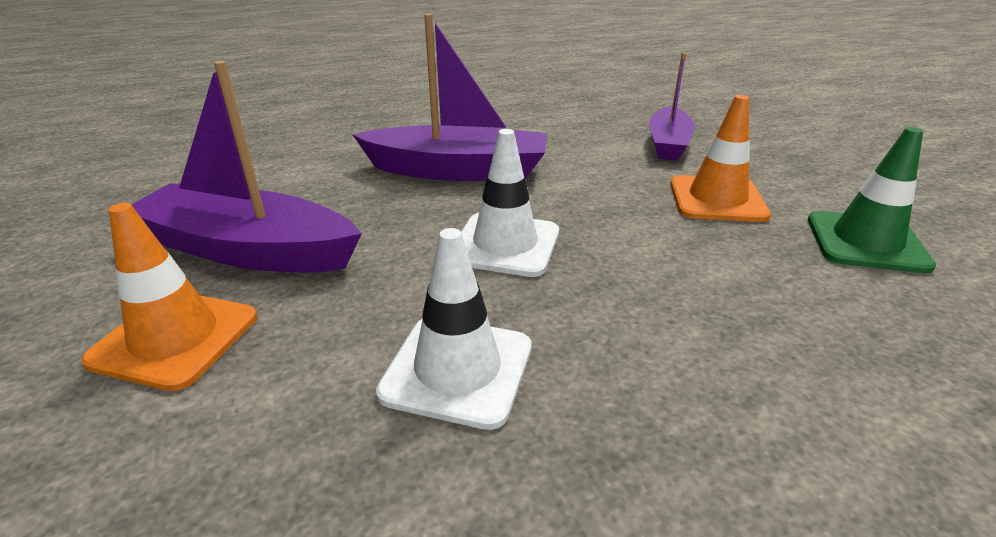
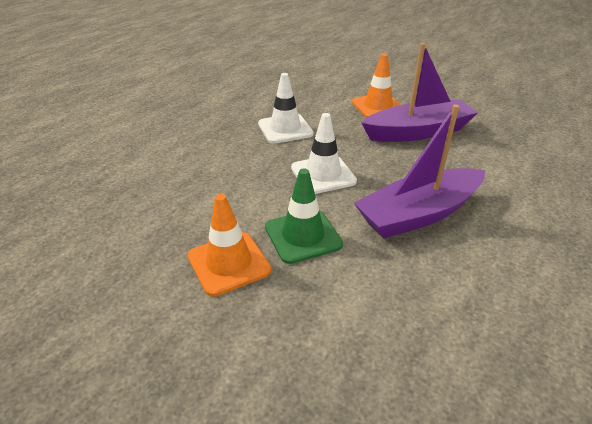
camera: 145 degrees right, 5 degrees up
purple boat [649,53,695,161] -> none
green traffic cone [808,127,936,274] -> green traffic cone moved to [265,168,343,264]

